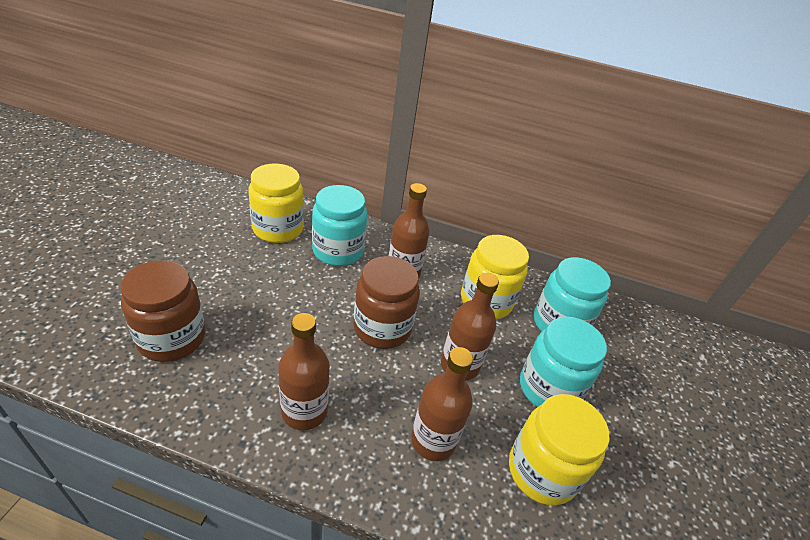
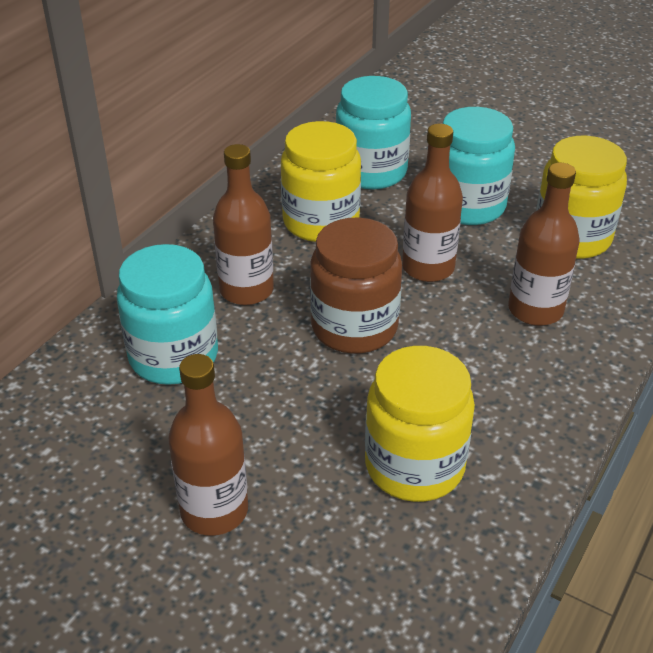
camera: 70 degrees left, 0 degrees up
brown jar [120,260,206,362] -> none
yellow jar [248,164,304,243] -> yellow jar moved to [365,346,475,502]
brown bottle [278,313,330,430] -> brown bottle moved to [168,354,248,536]

